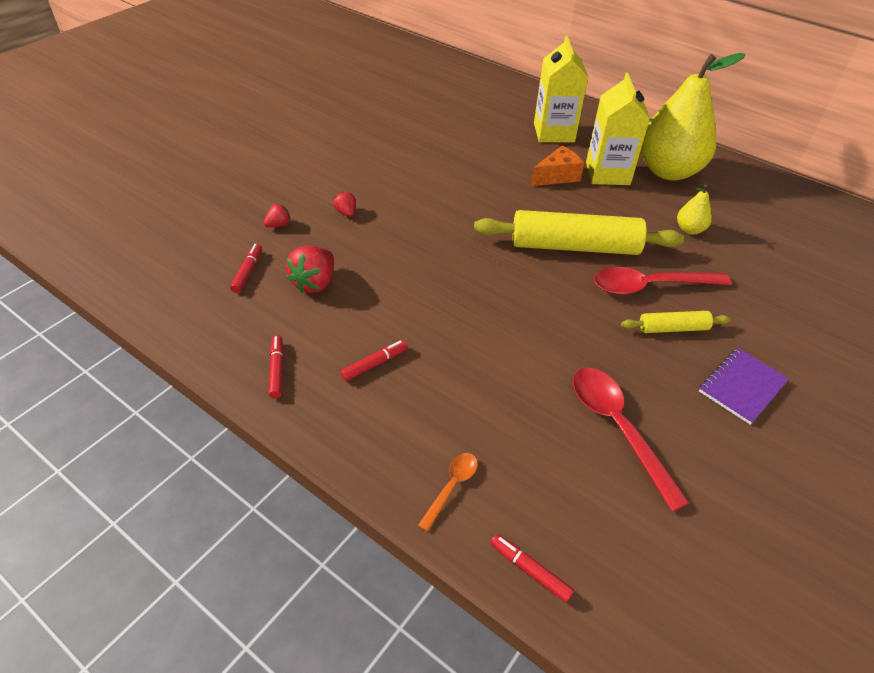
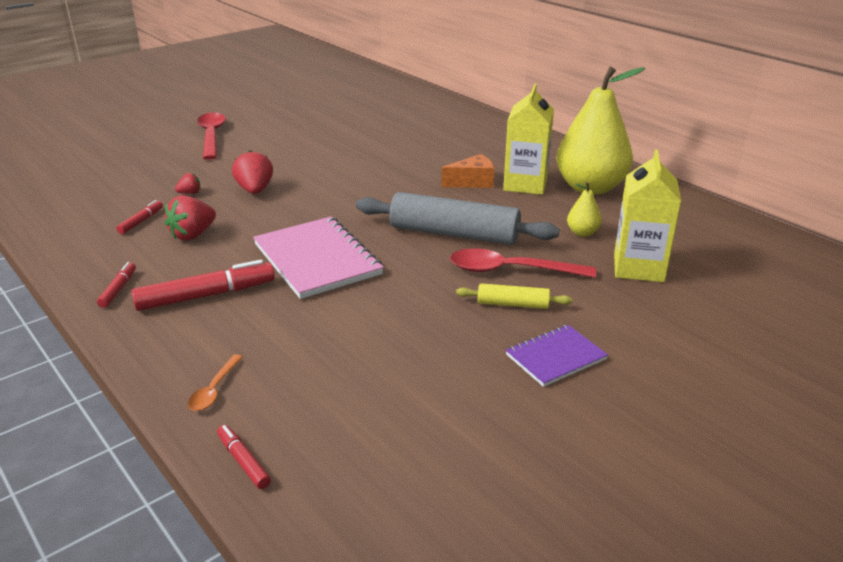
camera: 15 degrees right, 15 degrees down
red strawberry [333,192,356,217] -> red strawberry [232,150,273,194], size x1.88
red marker [340,340,408,381] -> red marker [131,260,275,311], size x1.95
orange spoon [418,453,478,532] -> orange spoon turned 150 degrees clockwise [188,354,243,411]
yellow rolling pin [474,210,684,255] -> grey rolling pin [356,192,559,245]
yellow carton [534,36,588,142] -> yellow carton moved to [614,150,681,282]
red spoon [573,368,690,512] -> red spoon moved to [197,113,226,160]
none -> pink notebook [253,217,384,299]

